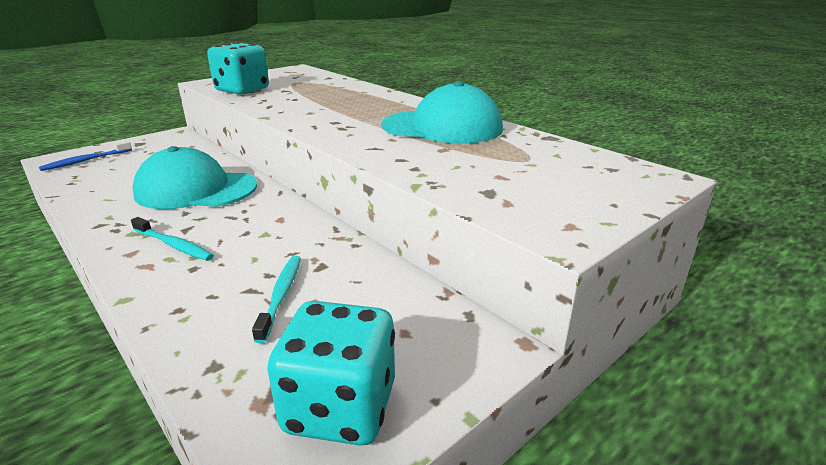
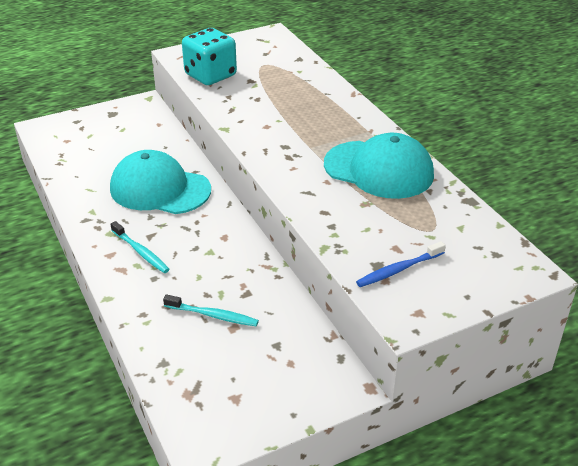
camera: 15 degrees right, 10 degrees up
blue toothbrush [39,141,132,171] -> blue toothbrush moved to [356,241,446,287]
turquoise toothbrush [252,256,301,343] -> turquoise toothbrush turned 90 degrees clockwise [163,294,259,326]
turquoise dice [267,301,395,446] -> none

